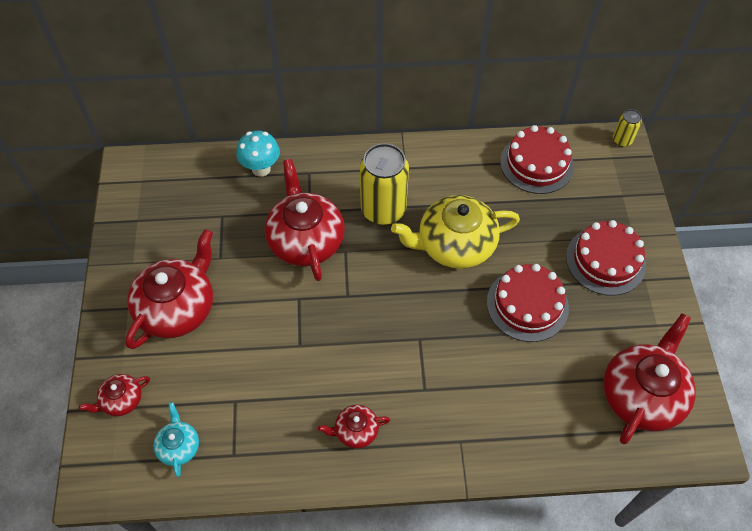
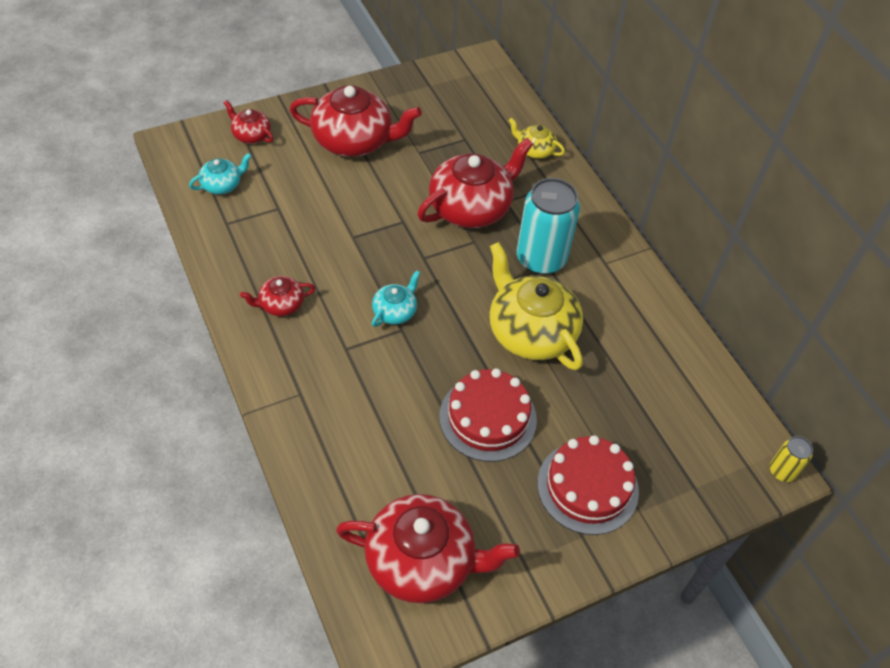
camera: 65 degrees right, 5 degrees down
turquoise mushroom [236,131,280,177] -> yellow teapot [508,118,565,159]
red teapot [318,405,390,448] -> red teapot turned 75 degrees counterclockwise [240,276,315,316]
yellow can [360,143,409,225] -> turquoise can [517,178,580,274]
red cake [500,125,574,194] -> none
none -> turquoise teapot [372,270,420,327]

